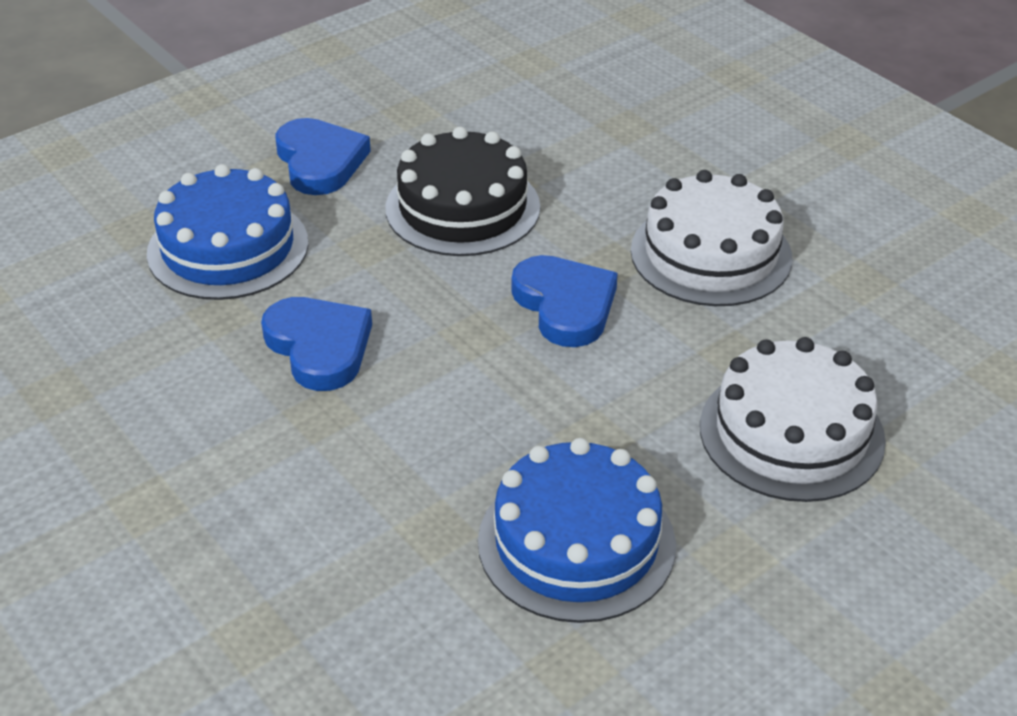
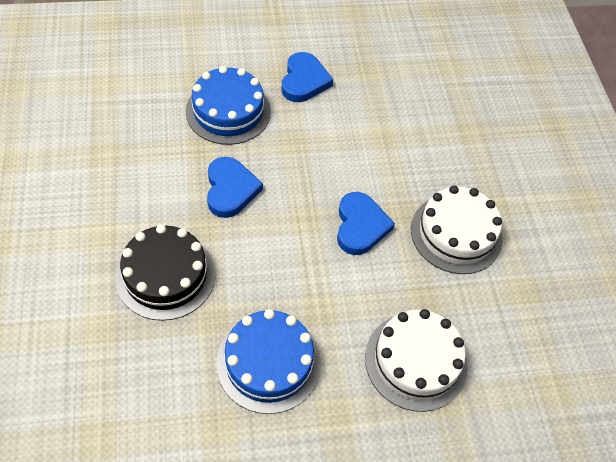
camera: 25 degrees right, 15 degrees up
black cake [386,127,540,256] -> black cake moved to [115,224,216,321]

